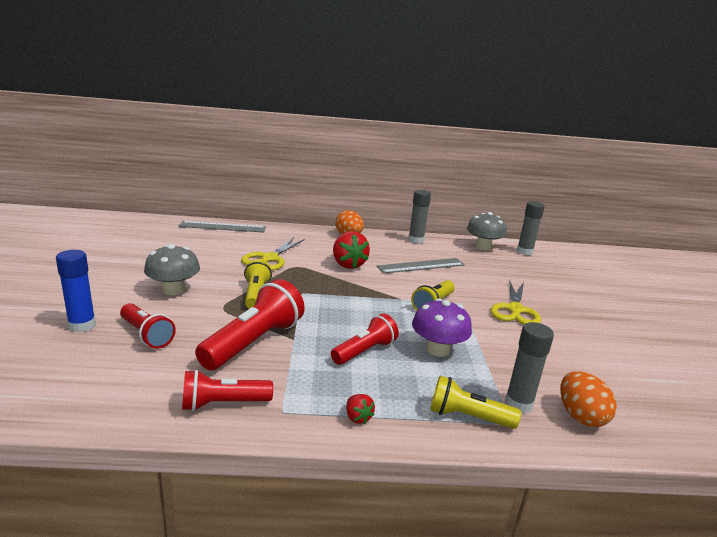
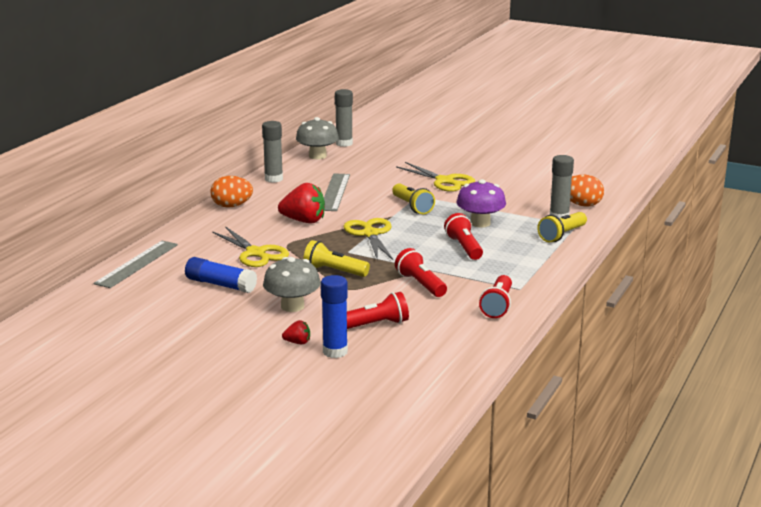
camera: 60 degrees left, 0 degrees up
red flashlight [195,279,305,370] -> red flashlight [395,248,447,297], size x0.62
red strawberry [346,394,375,424] -> red strawberry moved to [282,320,310,344]
none -> blue glue stick [185,257,257,293]
none -> yellow scissors [343,218,393,261]

